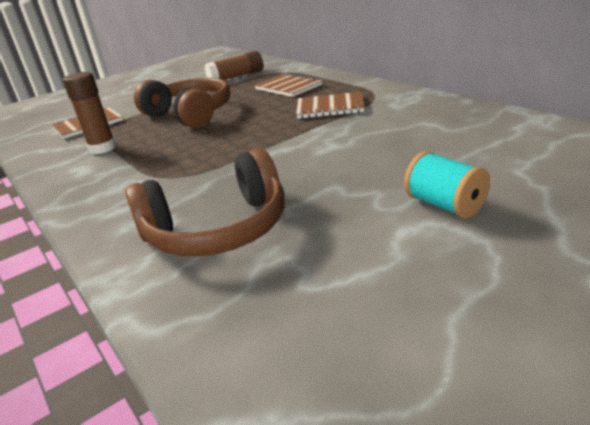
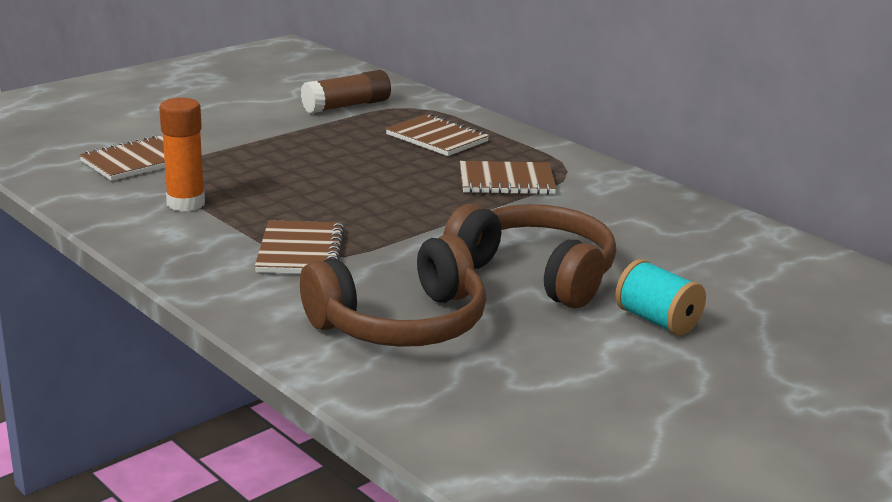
camera: 10 degrees left, 5 degrees down
brown glue stick [63,72,116,154] -> orange glue stick [159,98,205,212]
brown headphones [134,78,230,128] -> brown headphones moved to [443,204,616,308]
none -> brown notebook [255,220,345,274]

